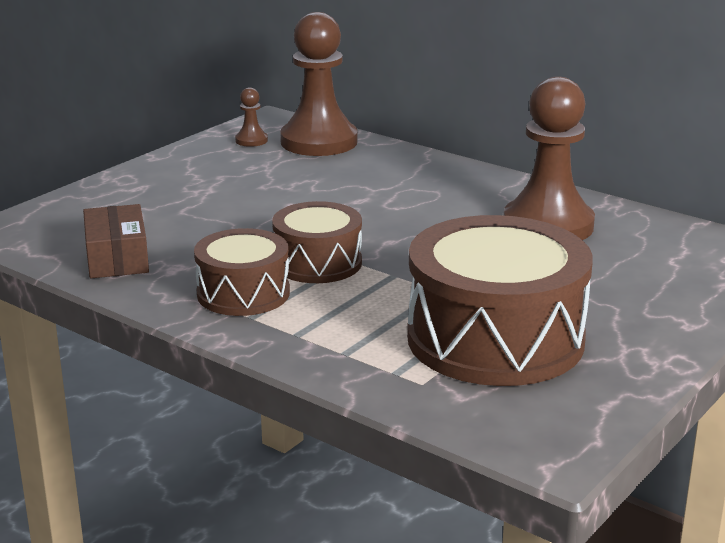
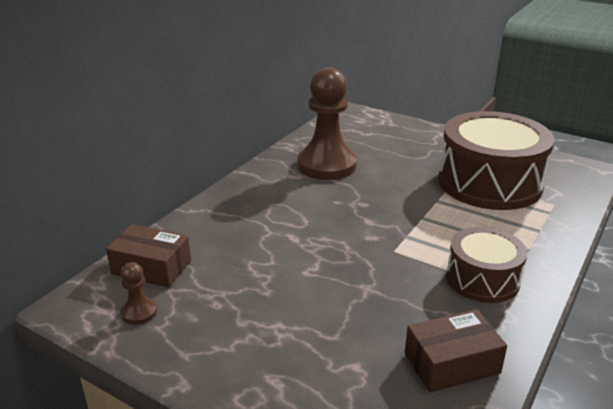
camera: 95 degrees left, 5 degrees up
brown drum [272,201,362,283] -> none
brown pawn [280,12,358,156] -> brown box [106,224,191,287]

